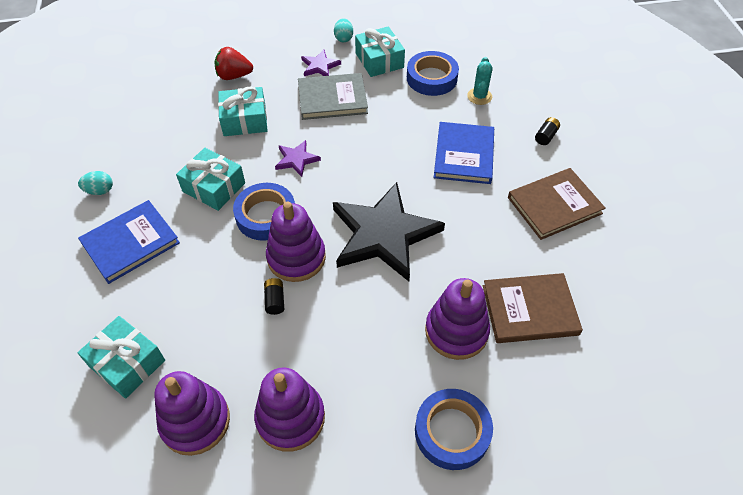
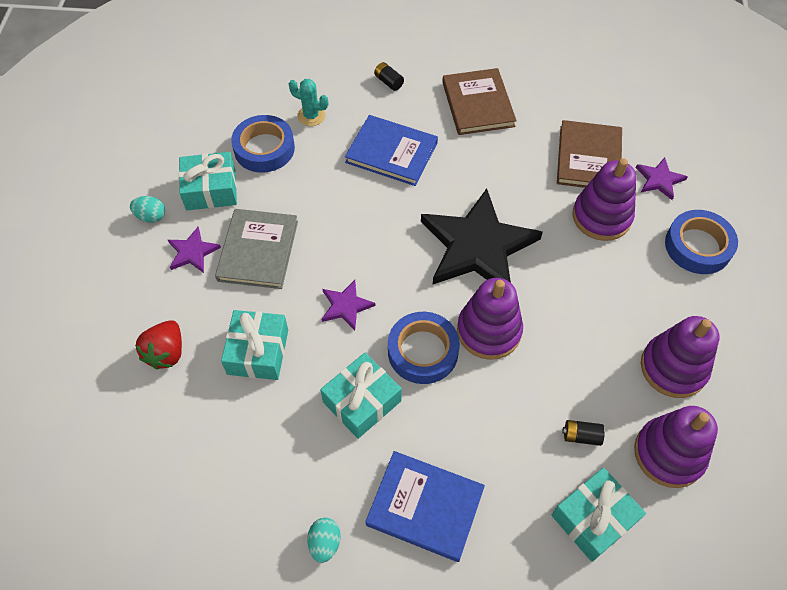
camera: 75 degrees left, 5 degrees up
blue book [78,200,180,284] -> blue book turned 45 degrees counterclockwise [365,451,485,562]
black battery [264,278,284,315] -> black battery moved to [563,420,605,446]
none -> purple star [636,157,688,200]

